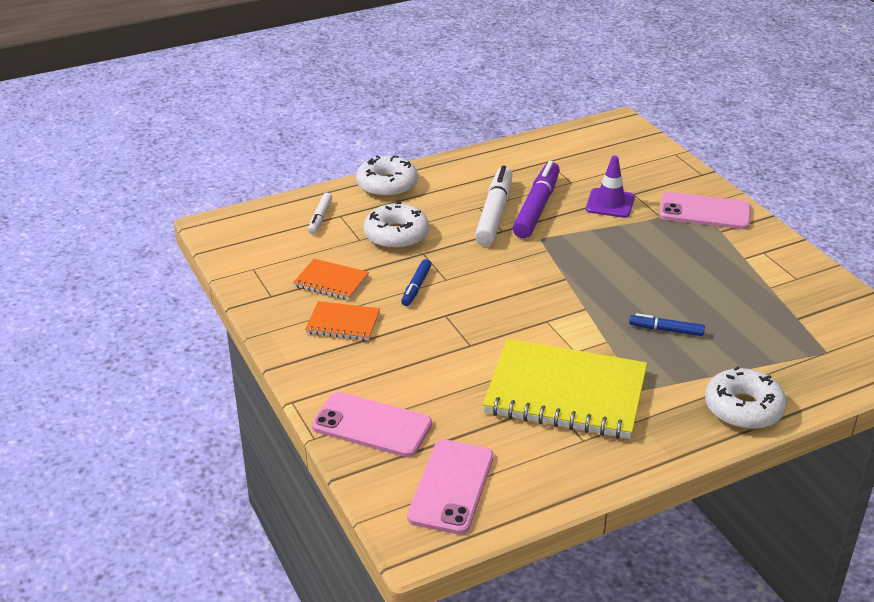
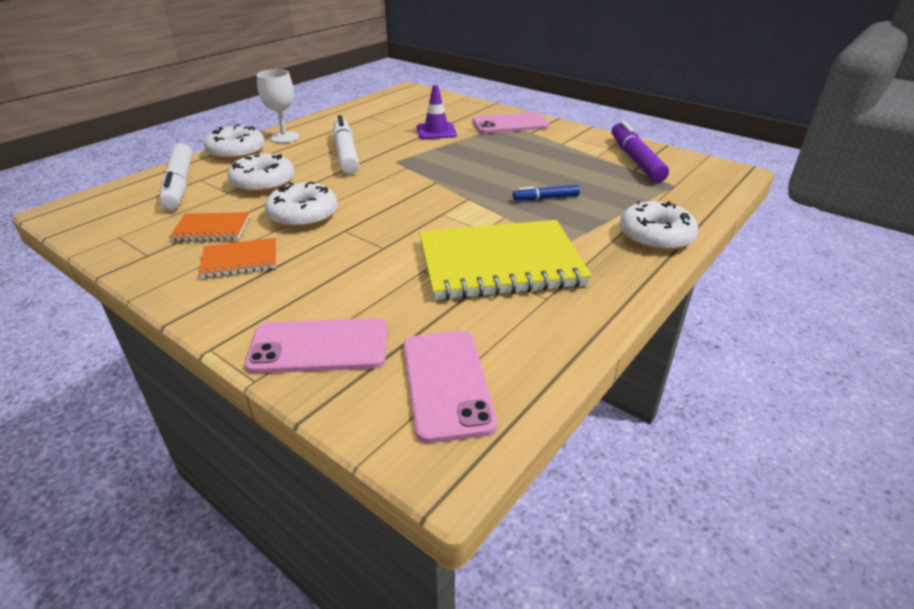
camera: 25 degrees left, 0 degrees up
white marker [308,193,332,234] -> white marker [159,143,193,210], size x1.93
blue marker [401,259,432,306] -> white donut [265,182,338,228]
purple marker [513,161,560,238] -> purple marker moved to [612,120,669,182]
none -> white goblet [257,69,299,143]

